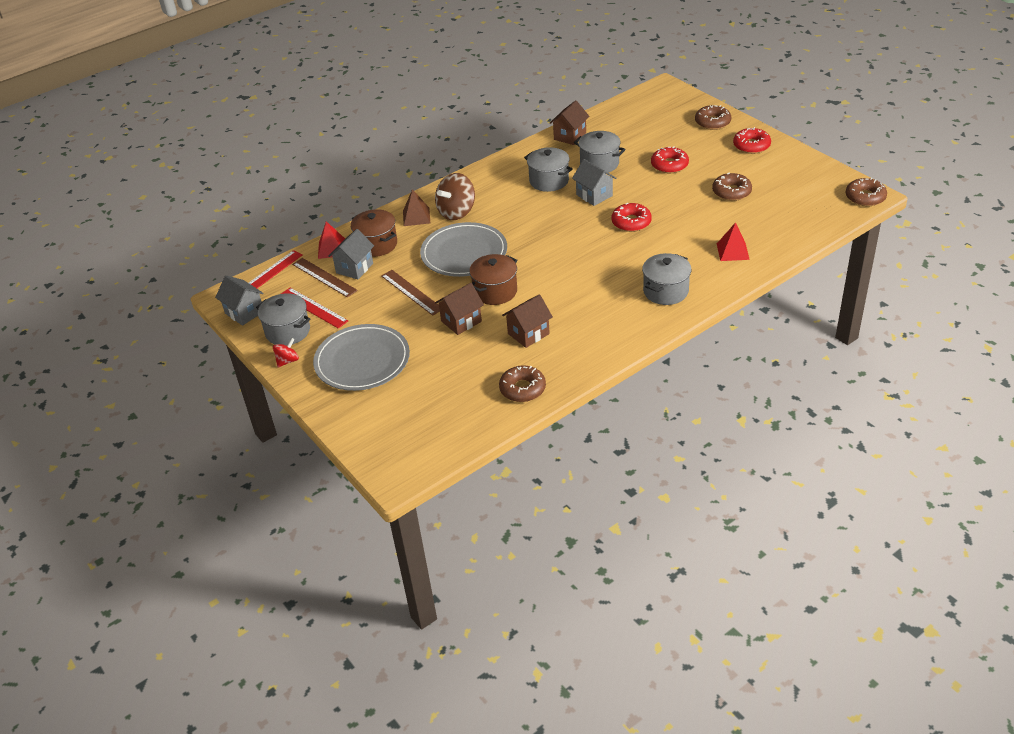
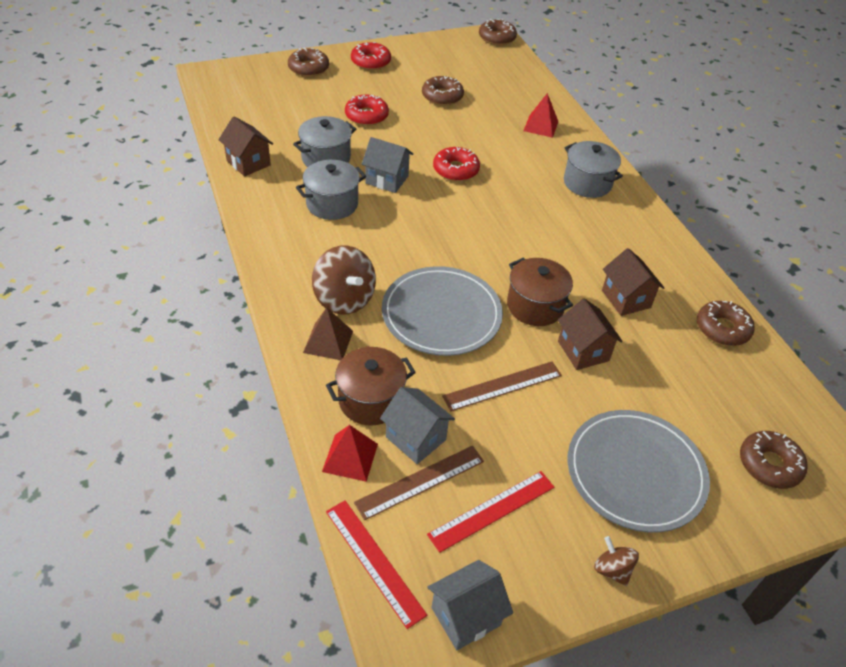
camera: 80 degrees left, 5 degrees up
grey pot [256,293,311,346] -> none
red spinning top [273,338,299,367] -> brown spinning top [594,536,639,586]
grey house [572,159,616,206] -> grey house turned 45 degrees clockwise [362,137,413,193]
none -> brown donut [740,431,808,489]

